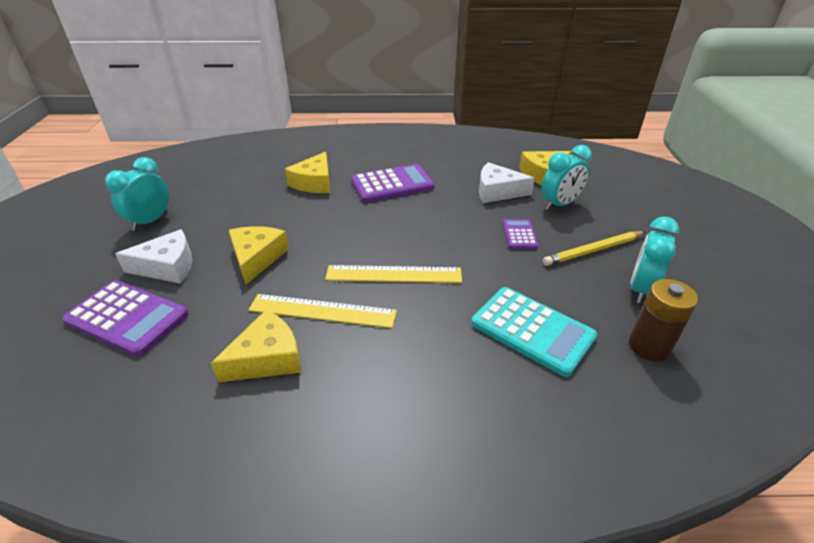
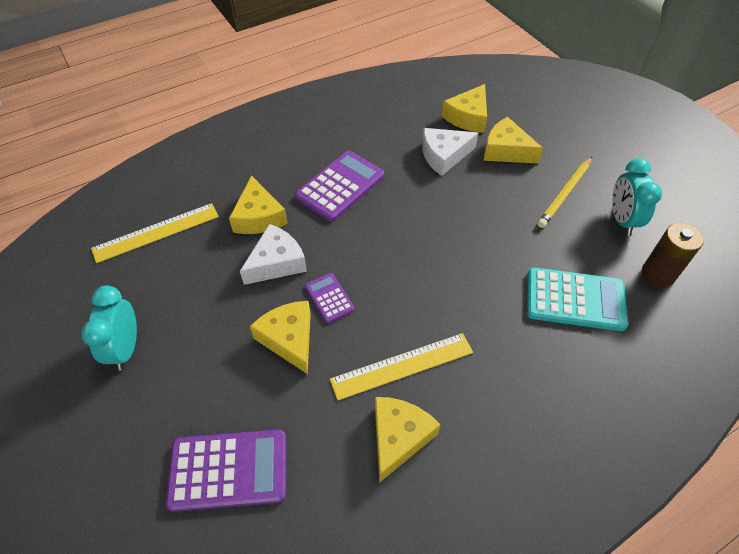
camera: 30 degrees left, 15 degrees up
white cheese [115,229,192,284] -> white cheese moved to [240,224,307,285]
yellow ruler [325,265,462,283] -> yellow ruler moved to [91,203,219,263]
purple calculator [503,219,538,249] -> purple calculator moved to [305,273,355,323]
turquoise clock [541,145,592,210] -> yellow cheese [484,117,543,164]

